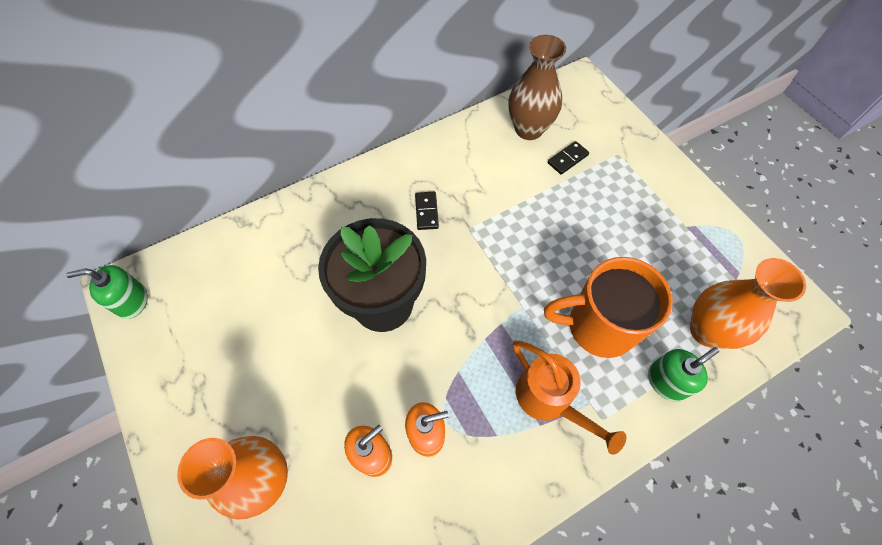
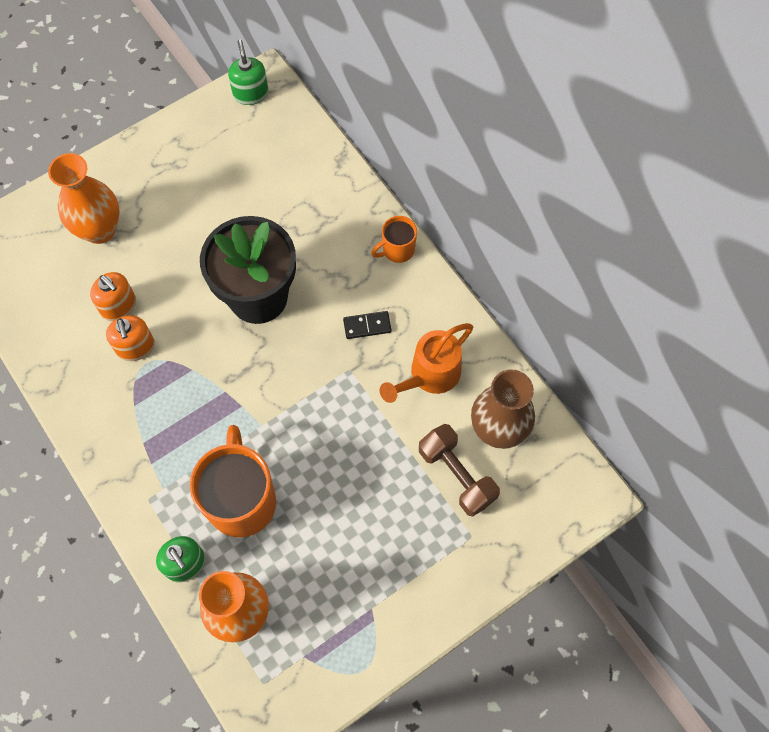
camera: 85 degrees right, 5 degrees up
orange watering can [513,341,626,455] -> orange watering can moved to [380,323,473,403]
black domino [548,141,589,175] -> brown dumbbell [419,424,500,517]
none -> orange mug [371,216,417,263]

